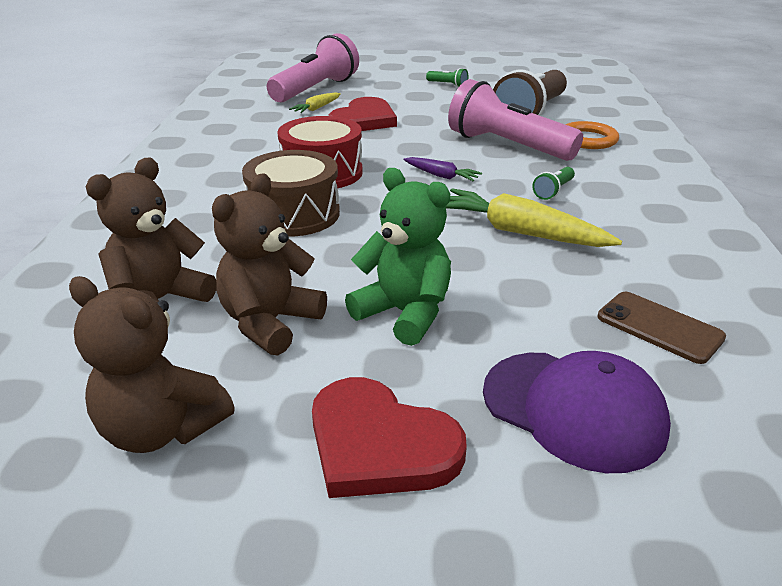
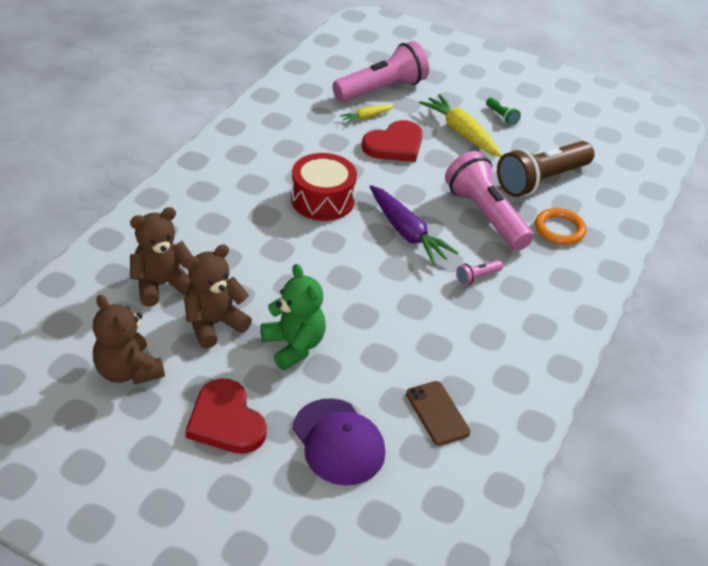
camera: 20 degrees right, 10 degrees up
brown drum [242,150,340,237] -> none
purple carrot [403,157,482,181] -> purple carrot [370,185,459,265], size x1.89
yellow carrot [446,188,622,247] -> yellow carrot moved to [419,94,503,157]
green flashlight [532,167,575,200] -> pink flashlight [456,260,503,285]

